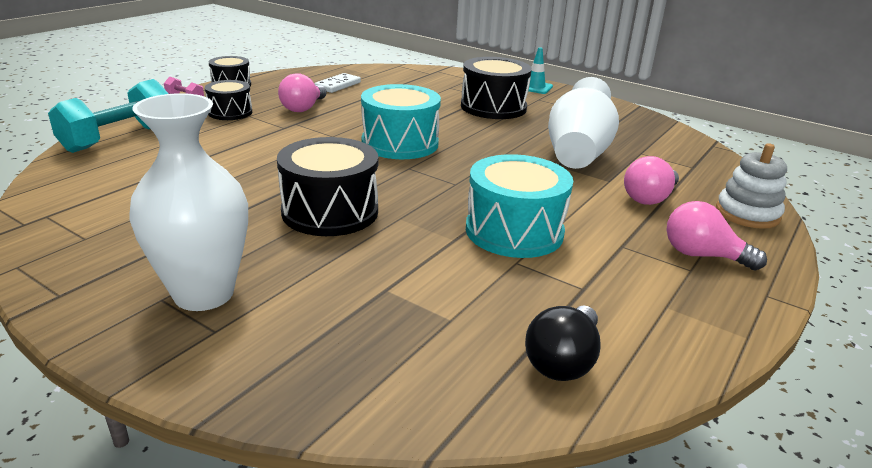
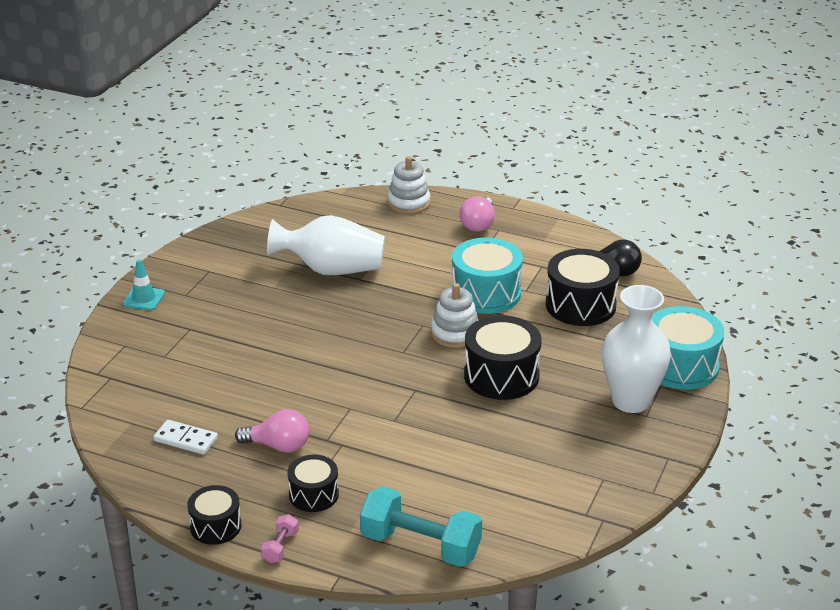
camera: 100 degrees left, 5 degrees up
turquoise drum [361,84,441,159] -> turquoise drum moved to [651,306,724,389]
black drum [461,57,532,119] -> black drum moved to [546,249,620,326]
pink light bulb [624,156,679,205] -> none
none -> white stacking toy [431,283,478,348]

